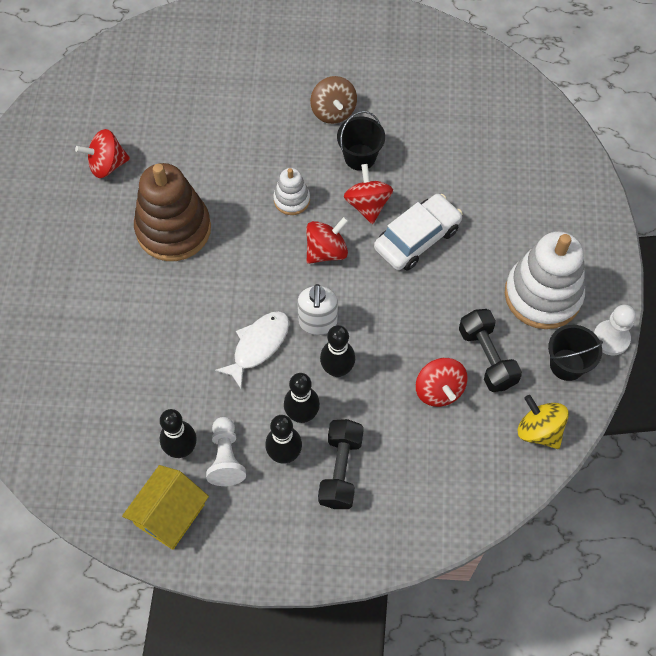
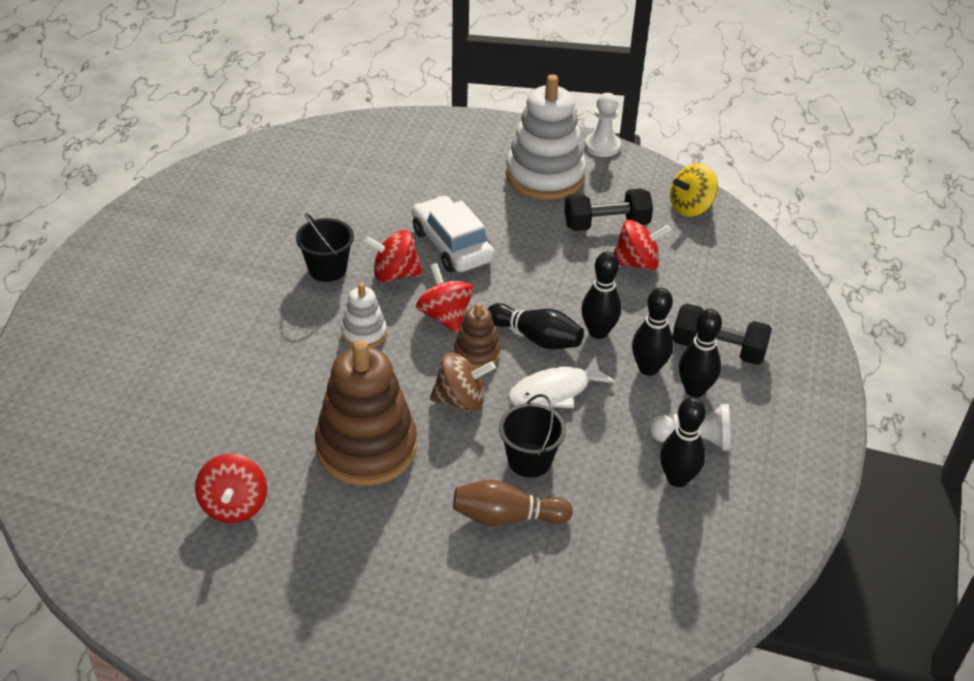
camera: 80 degrees left, 20 degrees down
yellow house [122,465,209,550] -> none
white fish [215,311,289,389] -> white fish turned 75 degrees counterclockwise [508,356,616,408]
white soap dispenser [297,284,338,335] -> black bowling pin [488,303,584,349]
brown spinning top [310,76,357,124] -> brown spinning top moved to [430,353,495,412]
black bucket [548,325,603,381] -> black bucket moved to [499,394,566,478]
none -> brown bowling pin [453,480,573,526]
none -> brown stacking toy [454,303,500,369]

